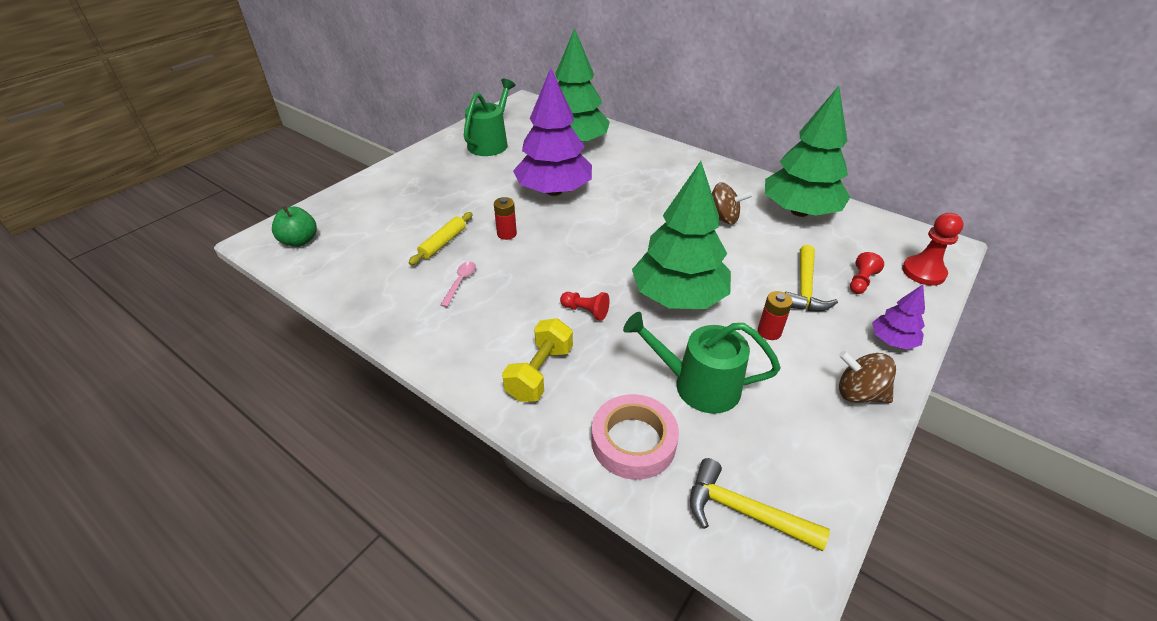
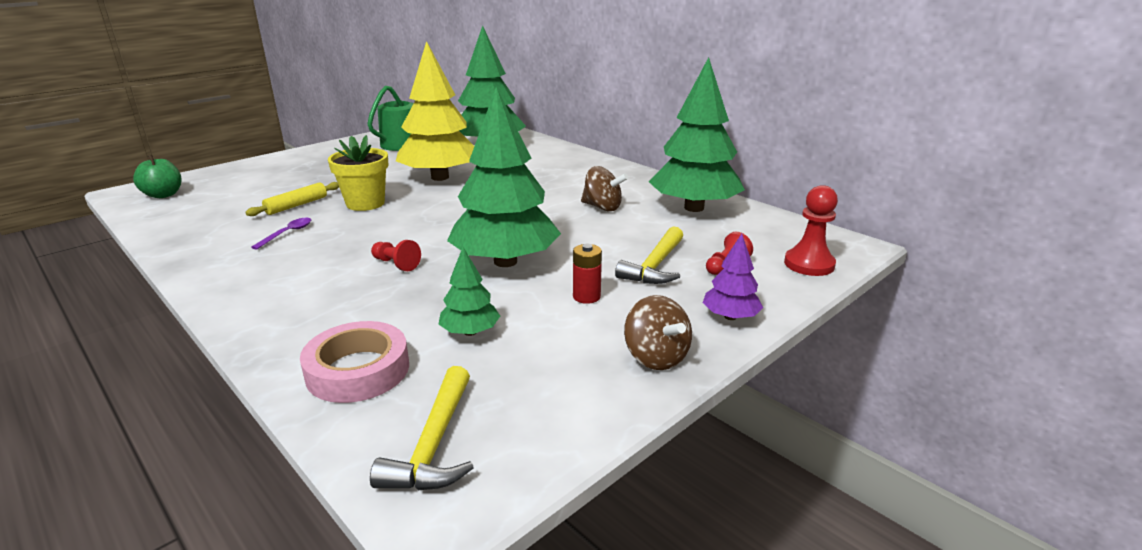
camera: 10 degrees right, 15 degrees down
pink spoon [440,262,476,307] -> purple spoon [251,218,311,250]
red battery [494,197,517,240] -> yellow flower pot [328,135,388,211]
yellow dumbbell [502,318,573,402] -> none
purple tree [513,68,592,196] -> yellow tree [396,41,474,181]
green watering can [623,312,780,414] -> green tree [439,247,500,336]
yellow hammer [690,458,830,551] -> yellow hammer turned 120 degrees counterclockwise [370,366,474,490]
brown spinning top [839,351,896,403] -> brown spinning top turned 150 degrees counterclockwise [624,295,692,370]

